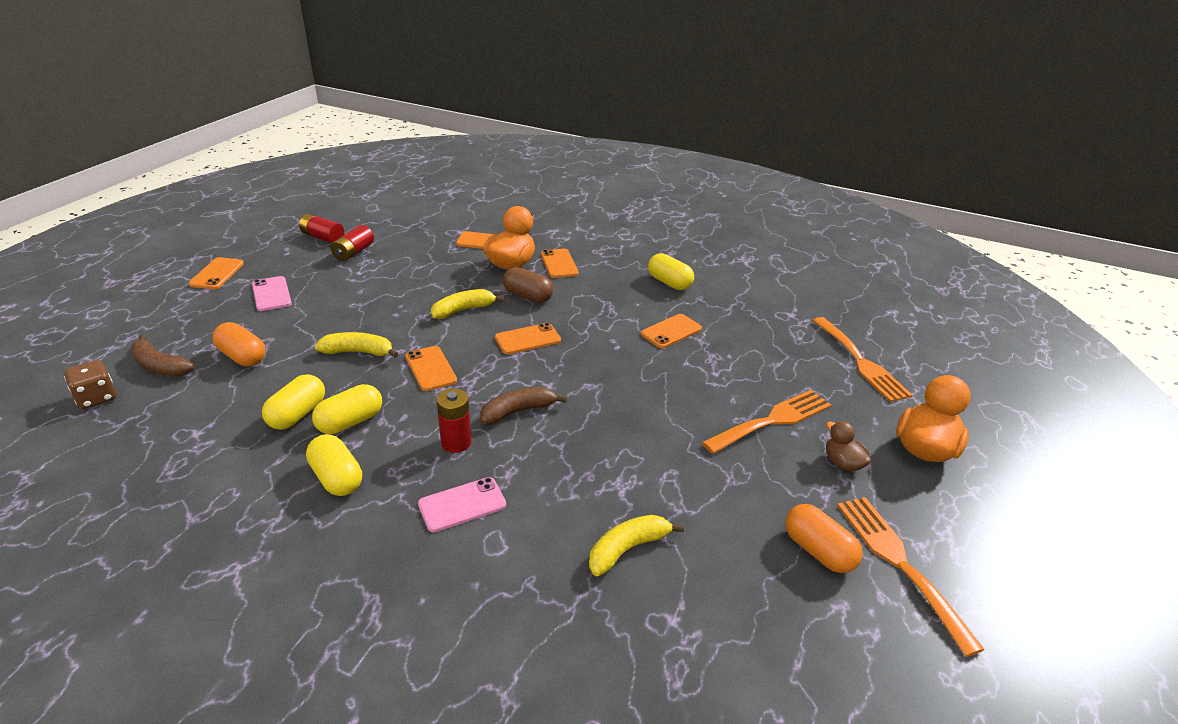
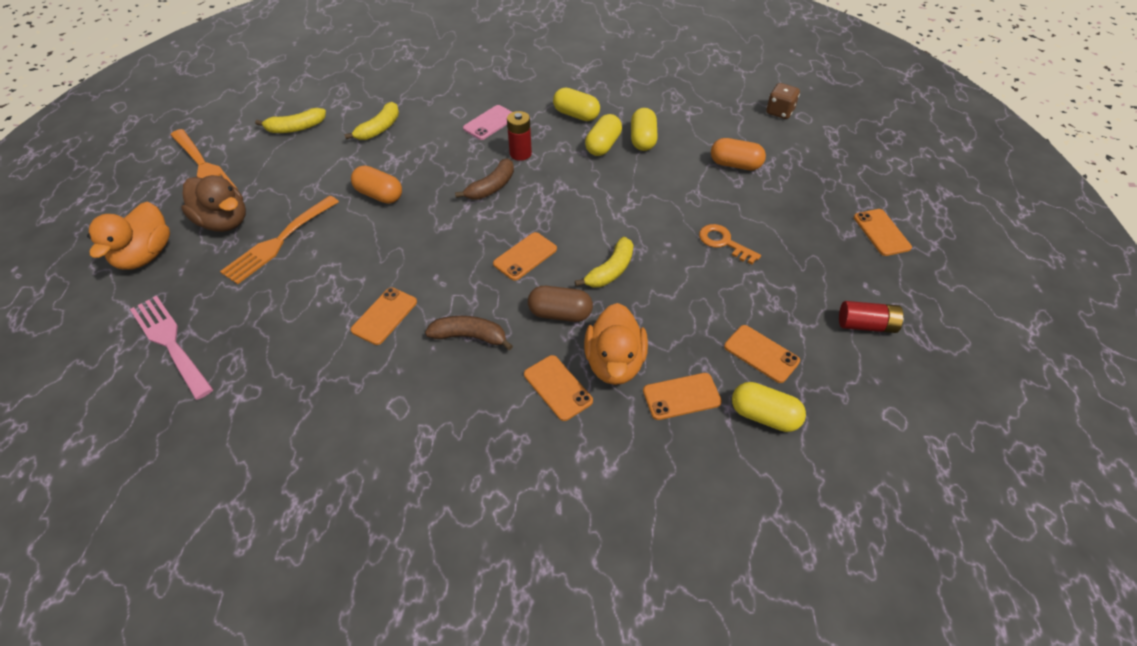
camera: 160 degrees right, 15 degrees up
brown banana [130,335,194,376] -> brown banana moved to [425,316,513,350]
pink phone [252,276,292,311] -> none
yellow banana [314,332,399,358] -> yellow banana moved to [255,108,326,133]
red battery [331,225,374,261] -> none
orange phone [405,346,457,391] -> orange phone moved to [724,325,800,383]
yellow capsule [648,253,694,290] -> yellow capsule moved to [732,382,806,432]
orange capsule [785,504,863,573] -> orange capsule moved to [351,165,402,204]
orange fork [812,317,913,402] -> pink fork [130,296,213,400]
brown duck [826,421,871,471] -> brown duck [181,175,246,232], size x1.80
none -> orange key [699,224,761,264]

